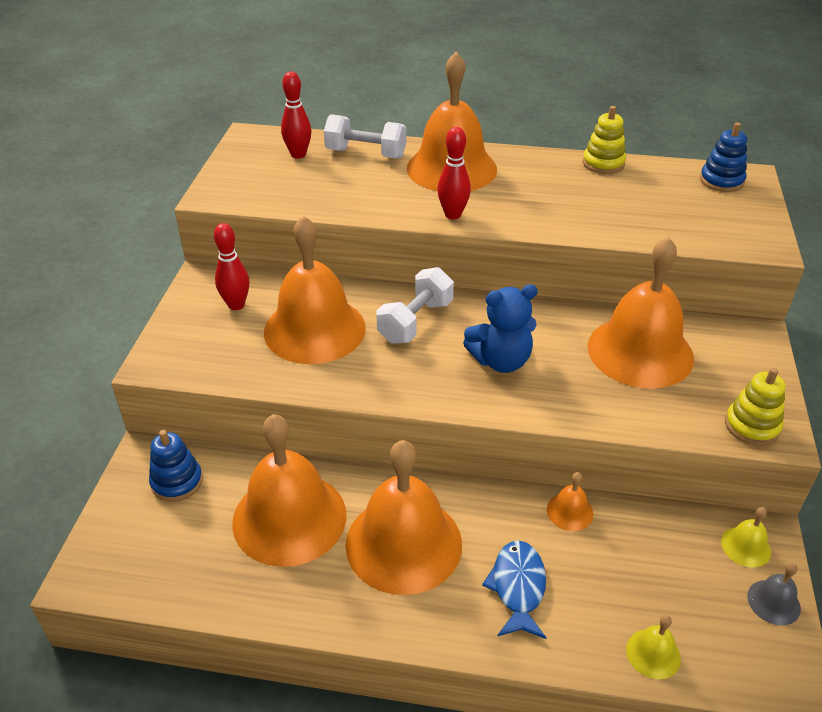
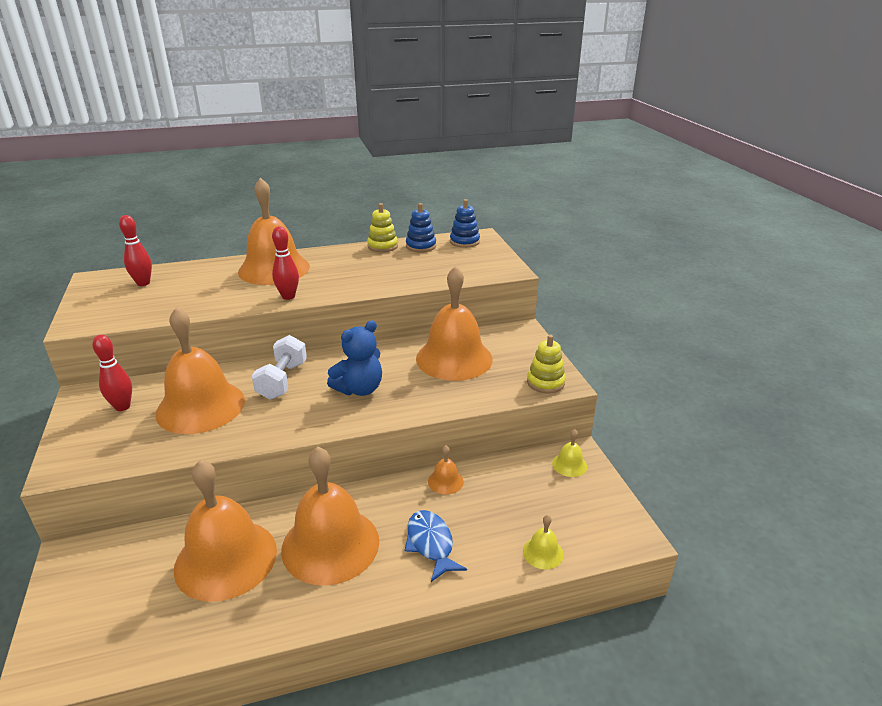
camera: 25 degrees left, 10 degrees down
blue stacking toy [149,430,203,502] -> blue stacking toy moved to [406,203,436,252]
white dumbbell [324,114,406,159] -> none
grey bell [747,563,801,625] -> none

